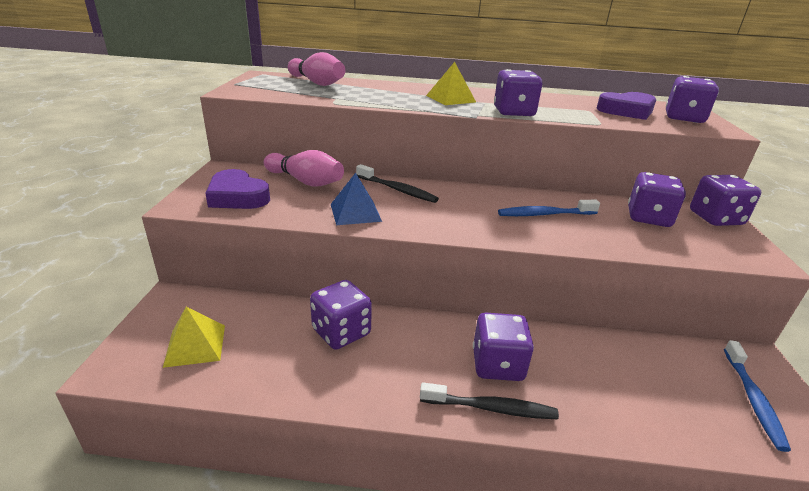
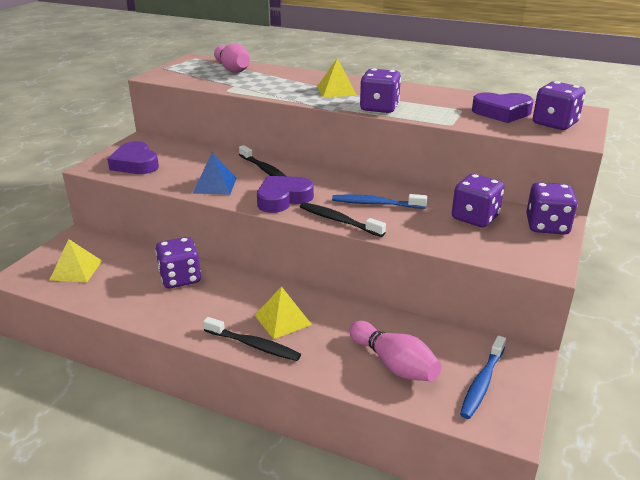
camera: 20 degrees right, 0 degrees up
pink bowling pin [264,150,344,187] -> pink bowling pin moved to [349,321,442,381]
purple dice [473,312,534,381] -> yellow pyramid [254,286,312,339]
none -> purple heart [257,176,314,213]
none -> black toothbrush [300,202,386,237]

